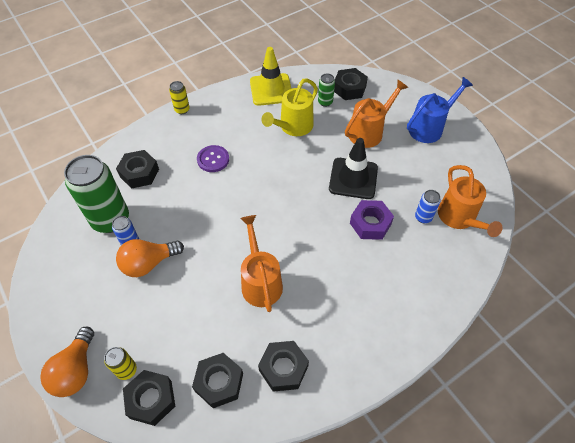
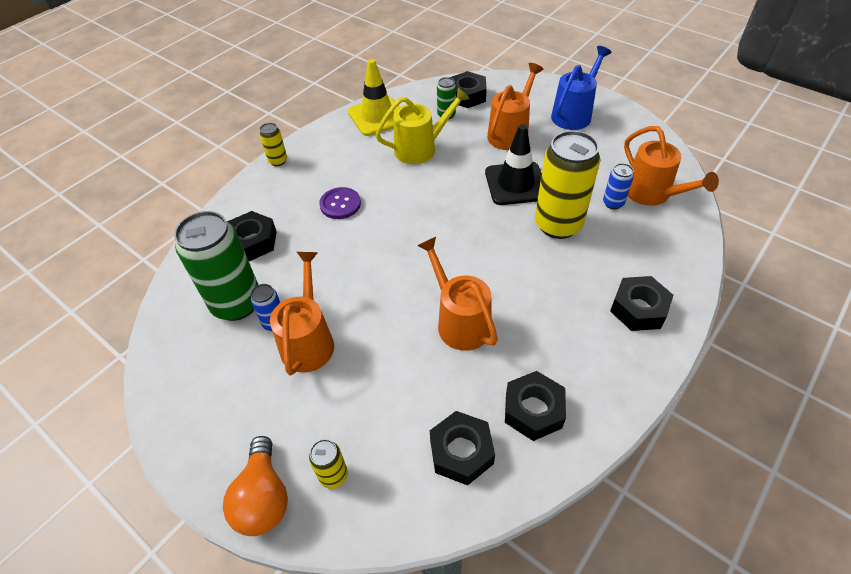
camera: 15 degrees left, 5 degrees down
orange light bulb [116,239,184,277] -> orange watering can [270,252,334,376]
black nut [123,370,175,426] -> black nut moved to [610,276,673,331]
yellow watering can [261,78,318,136] -> yellow watering can turned 135 degrees counterclockwise [375,87,470,164]
purple nut [350,200,394,240] -> yellow can [535,131,600,239]

